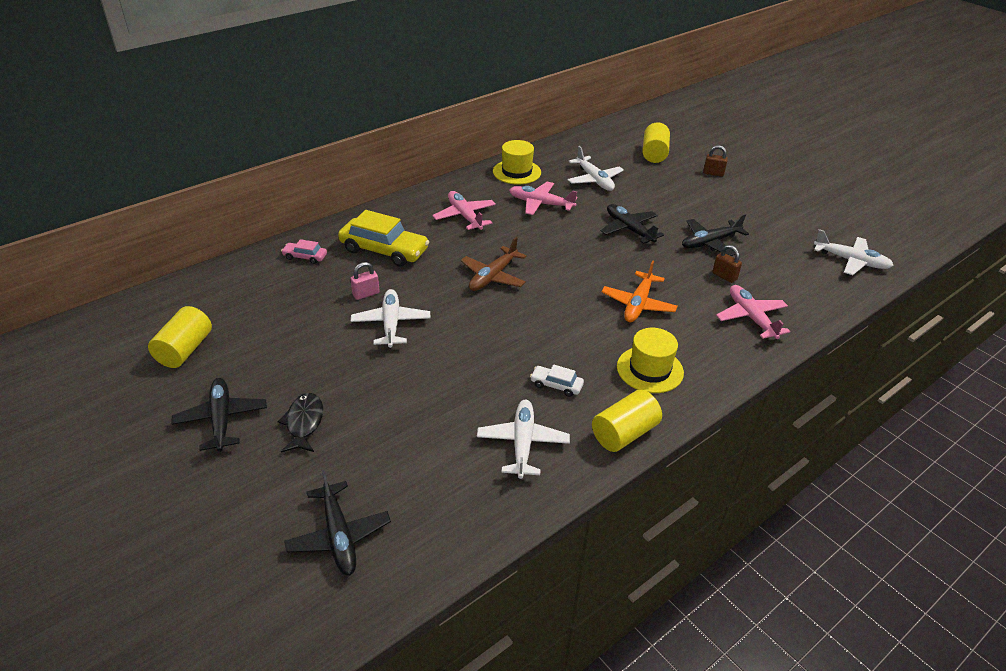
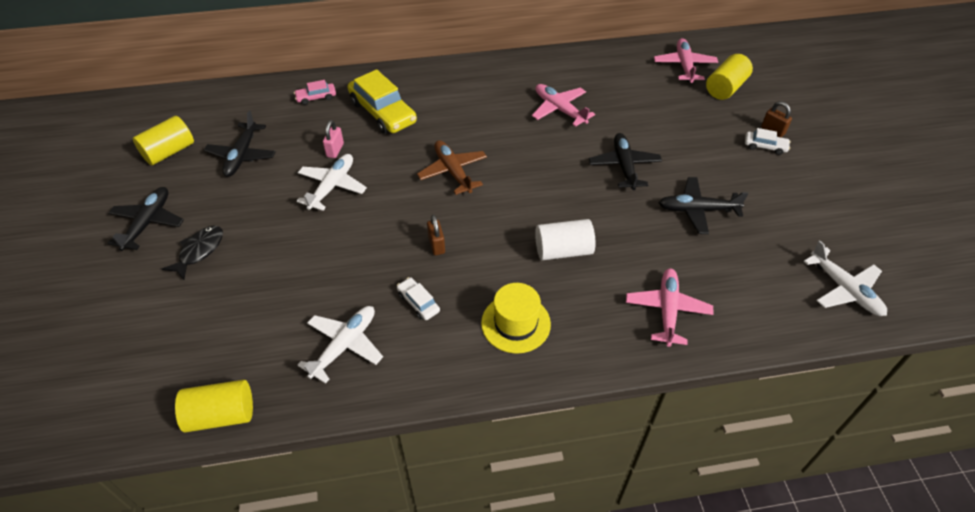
camera: 30 degrees right, 10 degrees up
pink car [281,239,327,264] -> pink car turned 60 degrees counterclockwise [294,80,336,105]
black plane [284,470,391,575] -> black plane moved to [204,111,276,177]
pink padlock [350,262,380,300] -> pink padlock turned 75 degrees counterclockwise [323,120,344,158]
pink plane [432,191,496,230] -> pink plane moved to [654,38,718,83]
brown plane [461,237,527,291] -> brown plane turned 90 degrees clockwise [417,140,487,195]
yellow hat [493,140,541,184] -> none
white plane [567,146,624,191] -> none
yellow cylinder [592,390,662,452] -> yellow cylinder moved to [175,380,253,432]
orange plane [602,260,678,322] -> white cylinder [535,219,596,260]
brown padlock [712,245,742,283] -> brown padlock moved to [427,215,445,255]
none -> white car [745,128,791,155]

